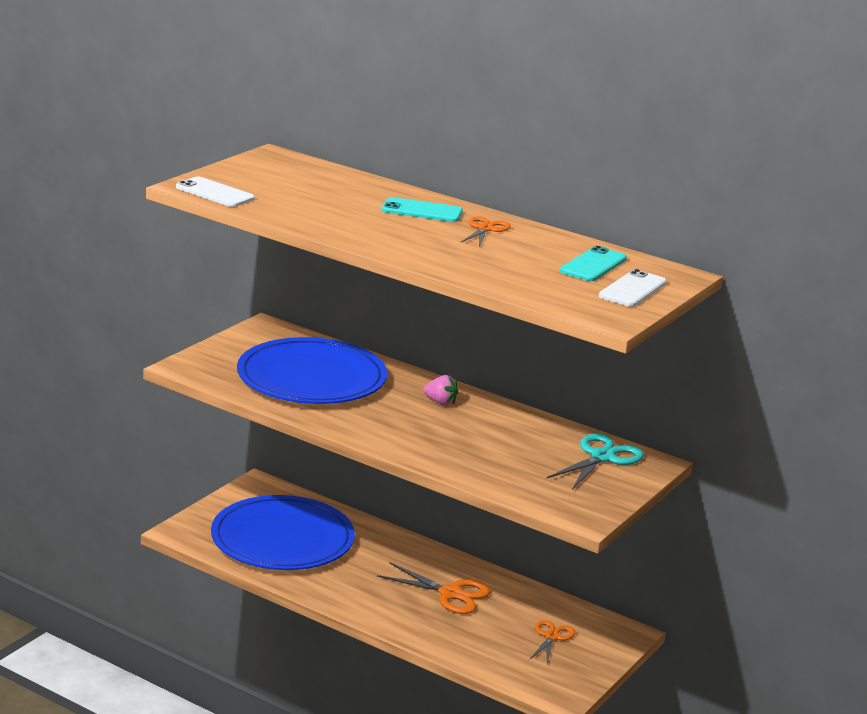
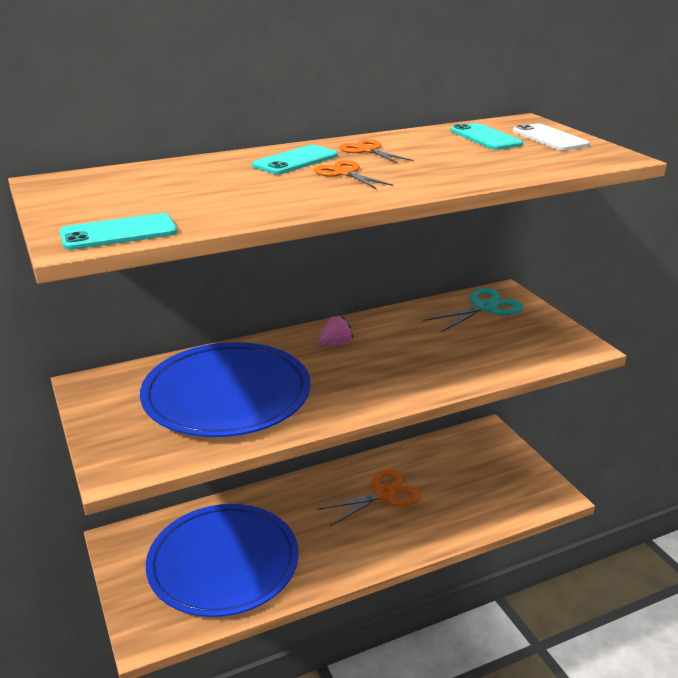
camera: 55 degrees left, 5 degrees up
white phone [176,177,255,207] -> turquoise phone [59,213,177,250]
orange scissors [530,620,575,664] -> orange scissors moved to [314,160,394,189]
turquoise scissors [547,433,644,490] -> turquoise scissors turned 75 degrees clockwise [423,288,523,332]

